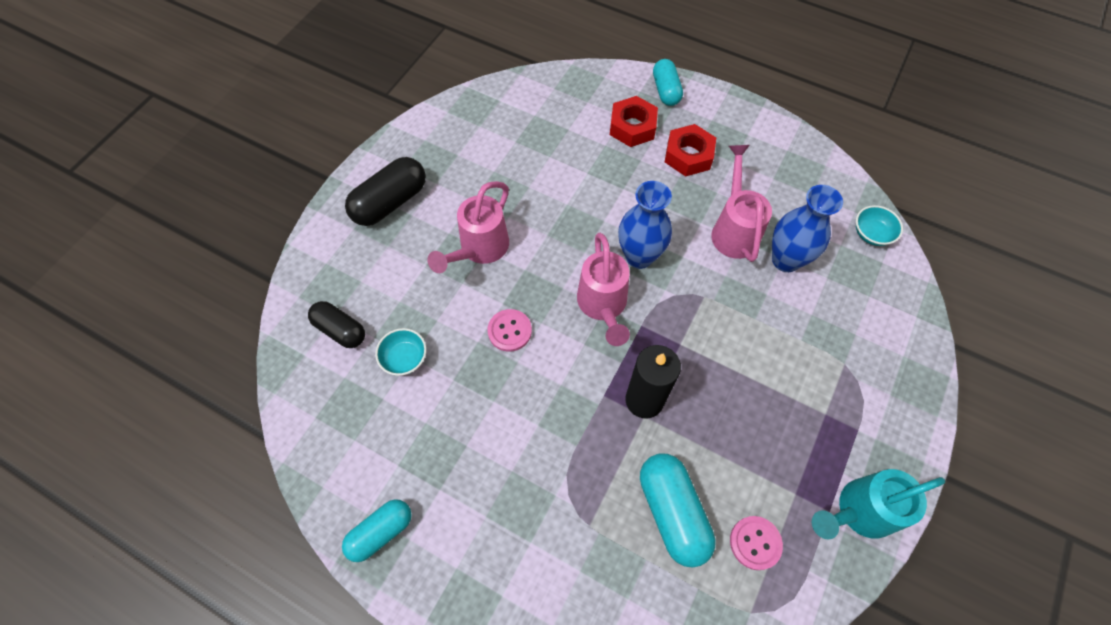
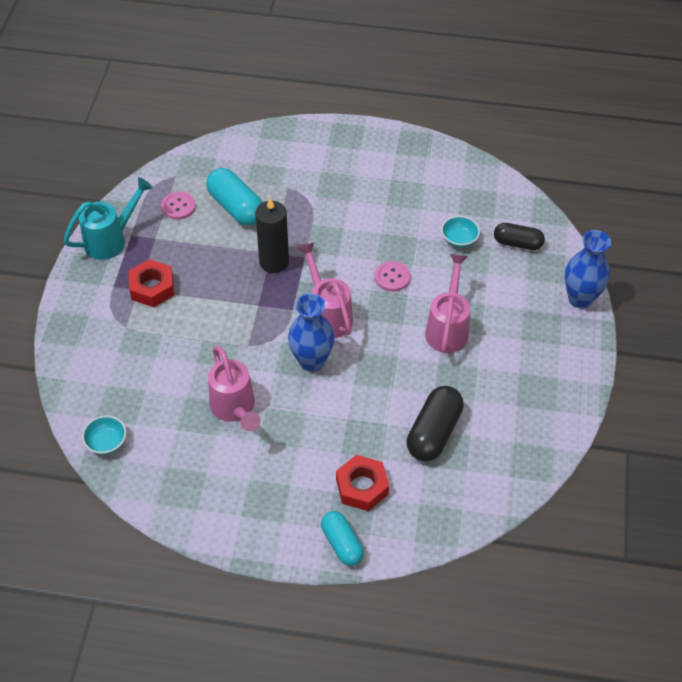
camera: 160 degrees right, 10 degrees down
turquoise capsule [342,499,412,562] -> none
black capsule [345,157,426,226] -> black capsule moved to [407,386,464,461]
red nut [665,124,716,177] -> red nut moved to [129,259,174,307]
blue vase [772,185,843,272] -> blue vase moved to [564,230,611,308]

